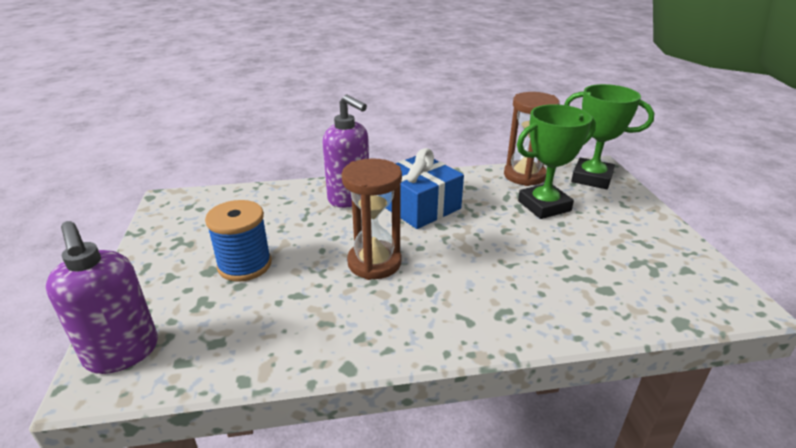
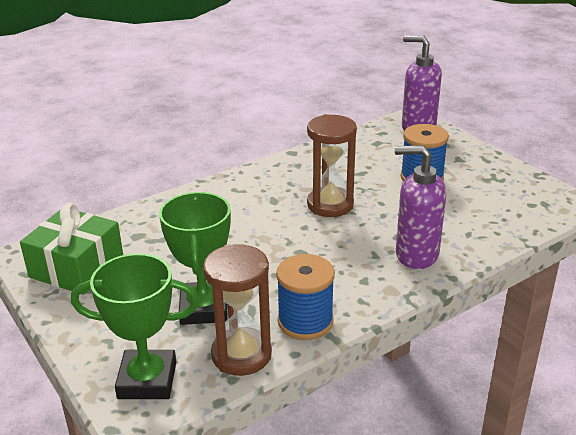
camera: 155 degrees right, 0 degrees up
blue gift [386,148,464,229] -> none
green trophy [517,104,596,219] -> green trophy turned 45 degrees counterclockwise [159,192,231,325]
none -> green gift [20,203,123,295]
none -> blue spool [276,254,335,340]

